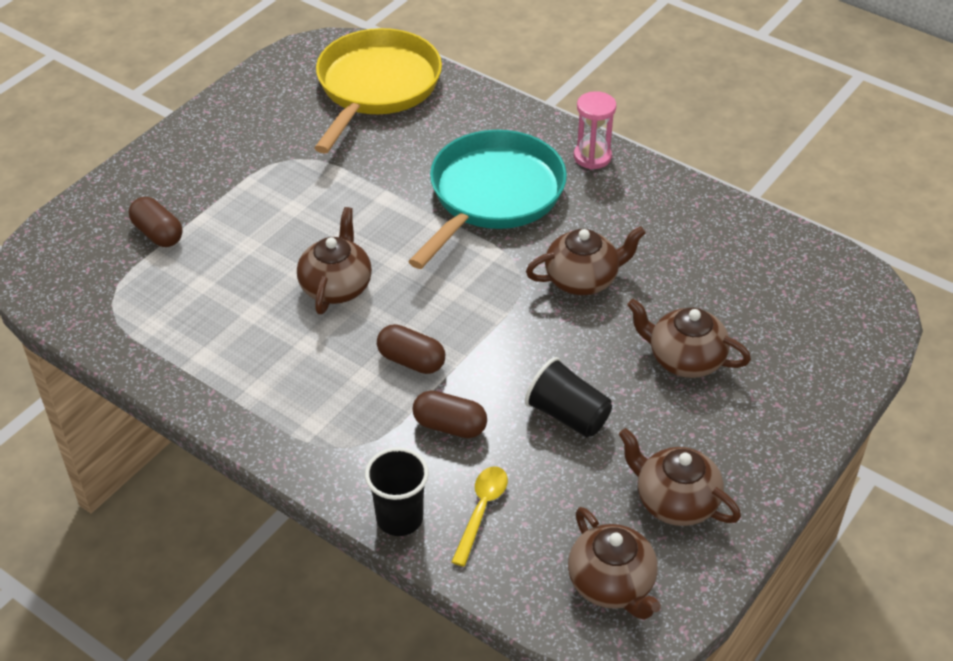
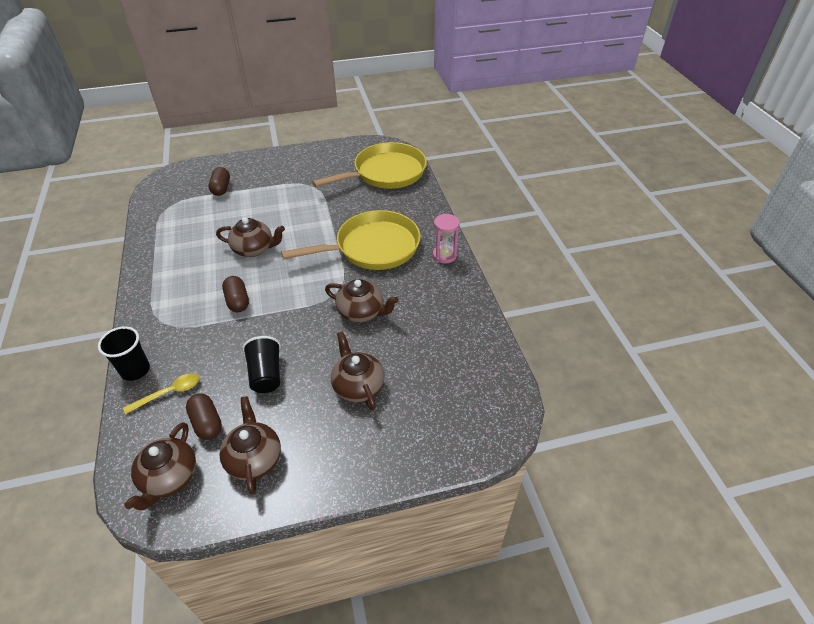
camera: 40 degrees right, 0 degrees up
brown teapot [297,207,372,314] -> brown teapot turned 45 degrees clockwise [216,217,285,257]
turquoise pan [408,130,567,269] -> yellow pan [281,210,421,270]
brown capsule [413,391,487,438] -> brown capsule moved to [186,393,222,440]

